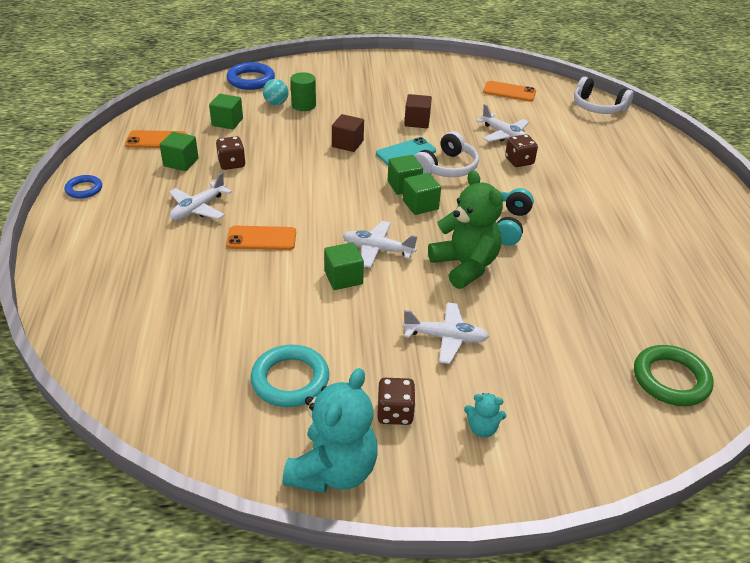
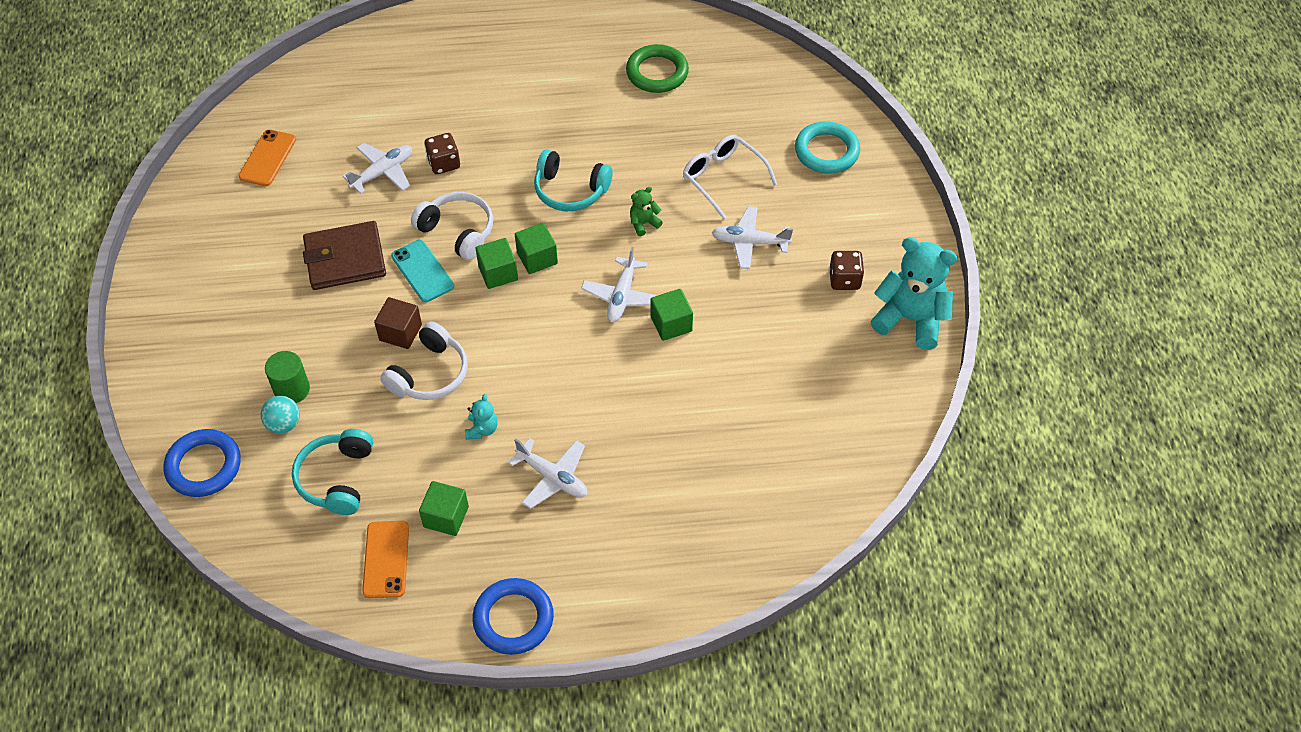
camera: 90 degrees left, 15 degrees up
blue ring [64,175,102,199] -> blue ring [472,578,554,655], size x1.65
green cube [209,94,243,129] -> turquoise headphones [292,429,373,515]
brown dice [216,136,246,170] -> none
orange phone [226,226,296,250] -> none
turquoise ring [250,345,329,407] -> turquoise ring moved to [795,122,860,173]
white plane [403,302,489,364] -> white plane turned 90 degrees counterclockwise [711,206,793,269]
brown cube [404,94,432,128] -> brown wallet [303,221,386,290]
green teddy bear [428,170,503,289] -> green teddy bear [630,187,663,236], size x0.45
turquoise teddy bear [464,393,506,438] -> turquoise teddy bear moved to [465,394,498,440]
white headphones [574,77,634,114] -> white headphones moved to [380,321,468,400]
green ring [634,345,714,406] -> green ring moved to [626,44,689,93]
none -> white glasses [683,134,778,219]

